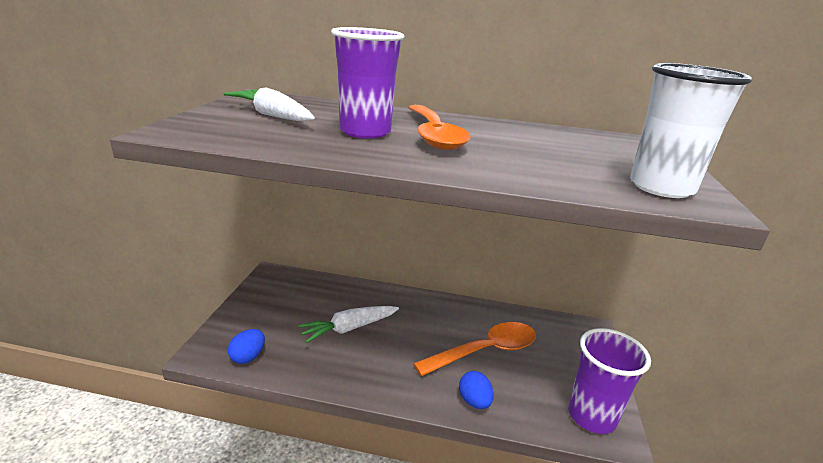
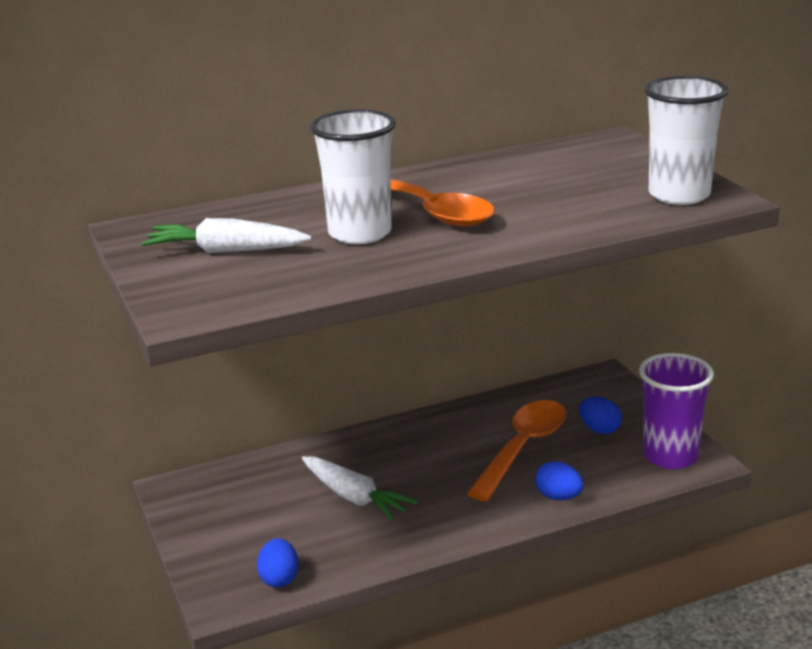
camera: 30 degrees left, 0 degrees up
white carrot [298,306,399,343] -> white carrot turned 75 degrees counterclockwise [302,456,418,521]
purple cup [331,27,405,139] -> white cup [310,109,396,244]
none -> blue egg [579,397,622,434]

